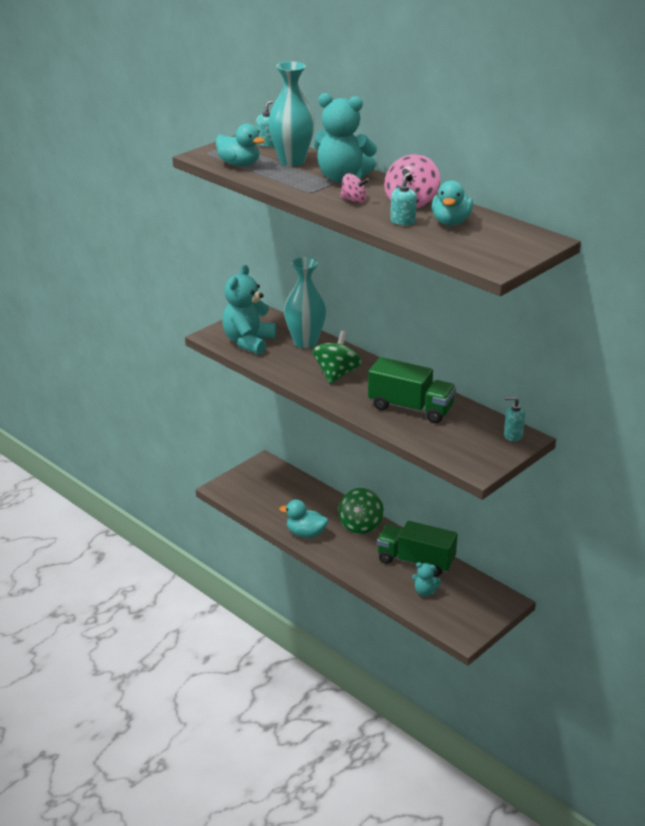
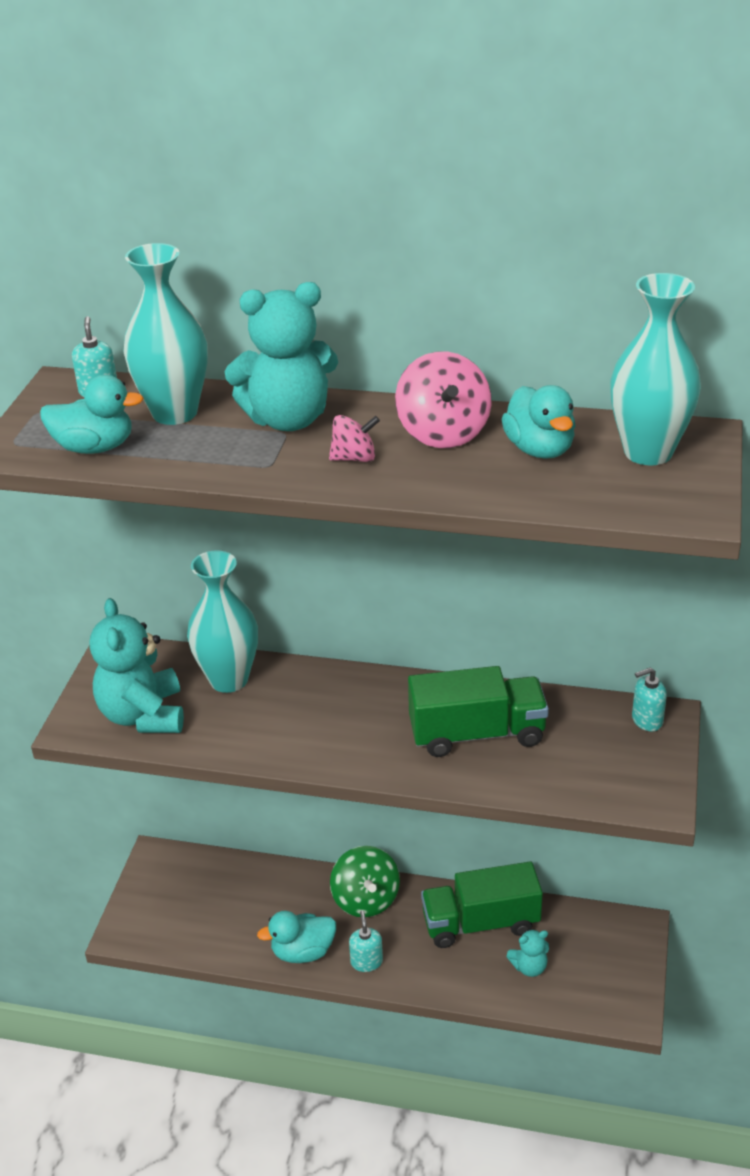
camera: 30 degrees left, 5 degrees up
green spinning top [313,331,362,384] -> none
turquoise soap dispenser [390,172,417,225] -> turquoise soap dispenser moved to [349,911,383,972]
none -> turquoise vase [610,273,701,465]

